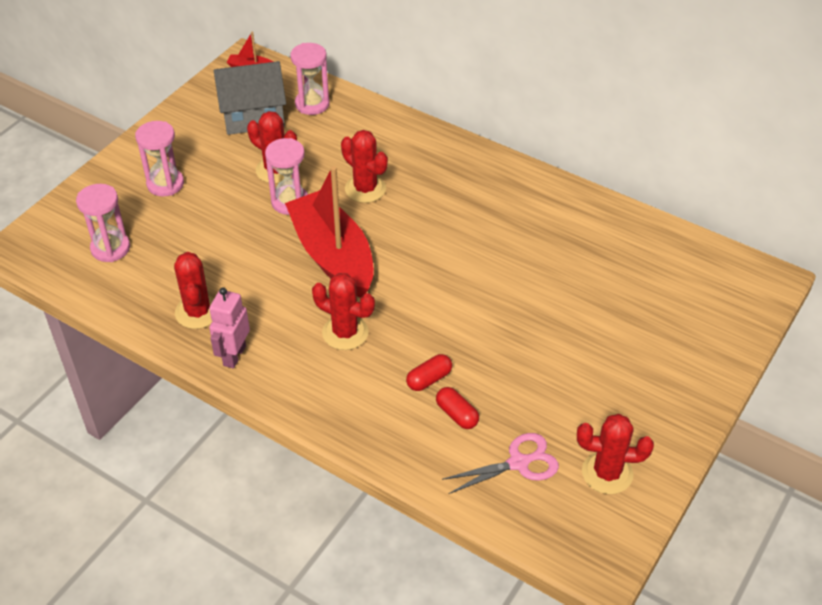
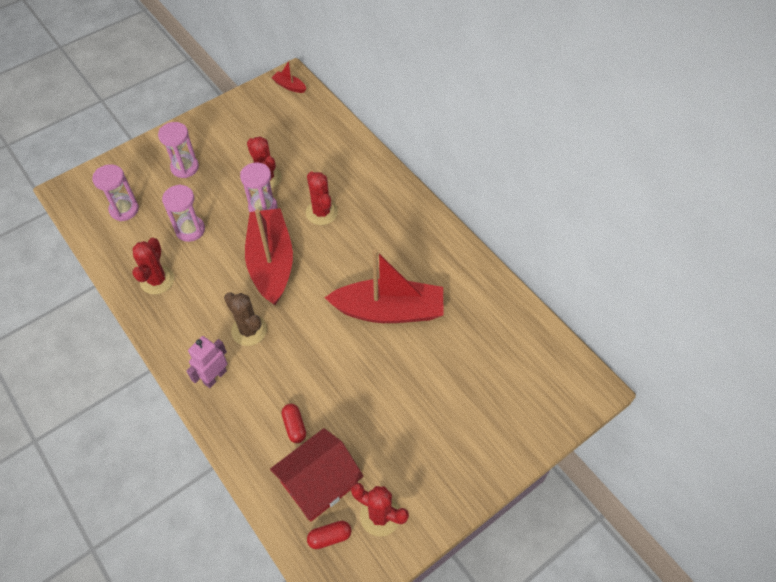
camera: 20 degrees right, 10 degrees up
pink robot [209,287,250,368] -> pink robot moved to [186,336,228,388]
grey house [214,61,286,135] -> none
pink hourglass [290,43,330,115] -> pink hourglass moved to [162,184,205,242]
red cactus [312,273,375,350] -> brown cactus [224,293,267,346]
red capsule [406,354,452,391] -> red capsule moved to [307,521,351,549]
pink scissors [442,433,559,494] -> red house [270,428,363,522]
none -> red boat [325,249,443,323]

